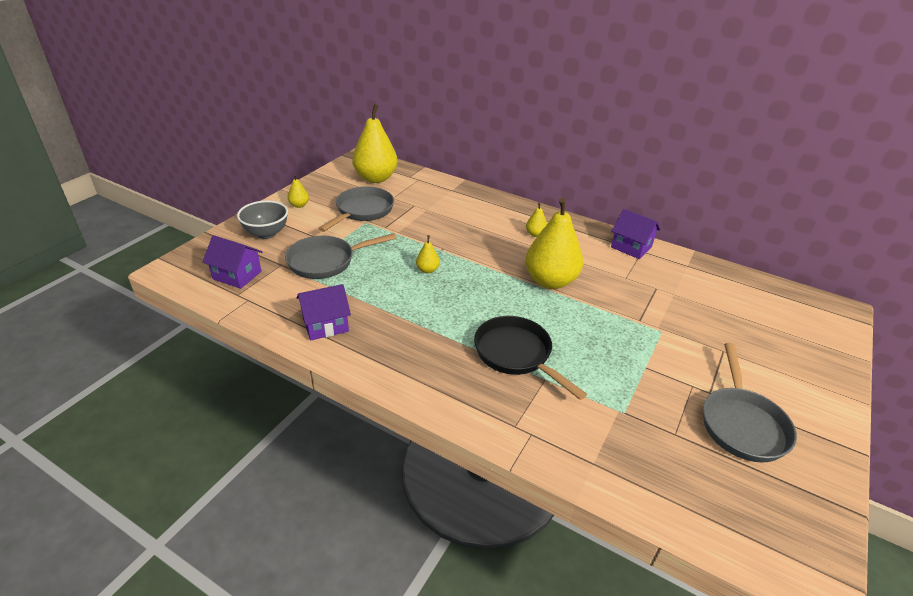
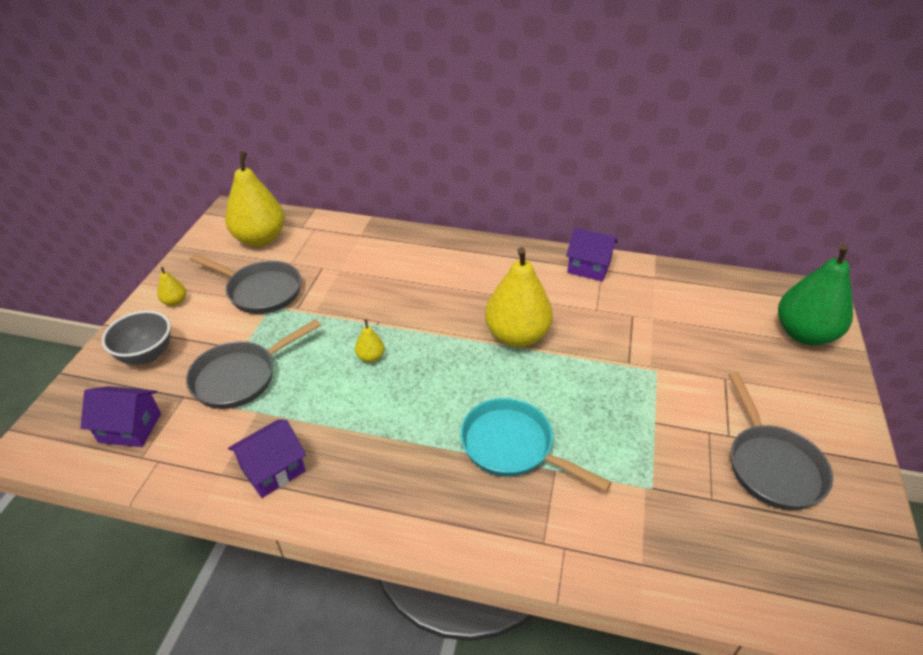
camera: 15 degrees left, 5 degrees up
grey pan [318,187,394,232] -> grey pan turned 105 degrees clockwise [189,254,301,314]
black pan [474,316,587,400] -> turquoise pan [460,398,612,491]
yellow pear [526,203,547,237] -> none
none -> green pear [778,244,853,346]

